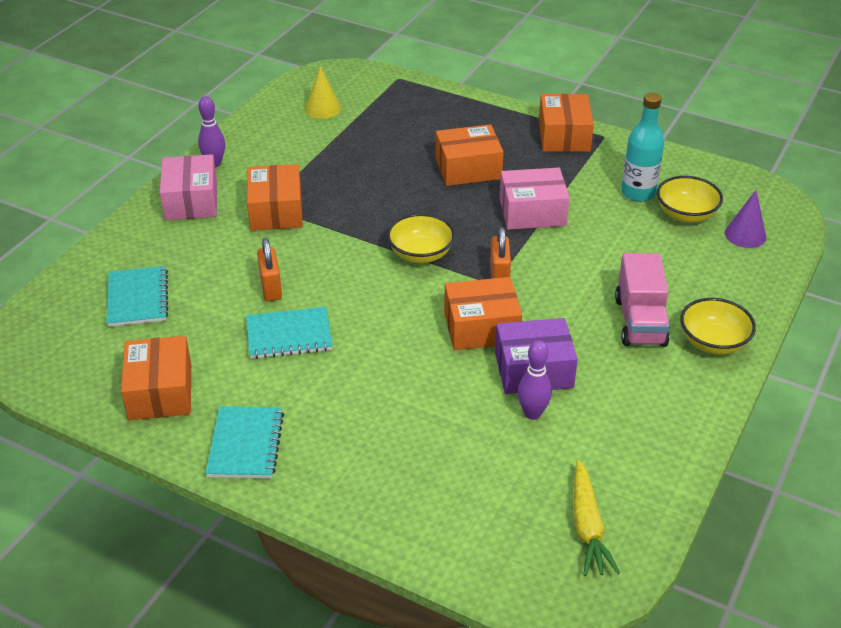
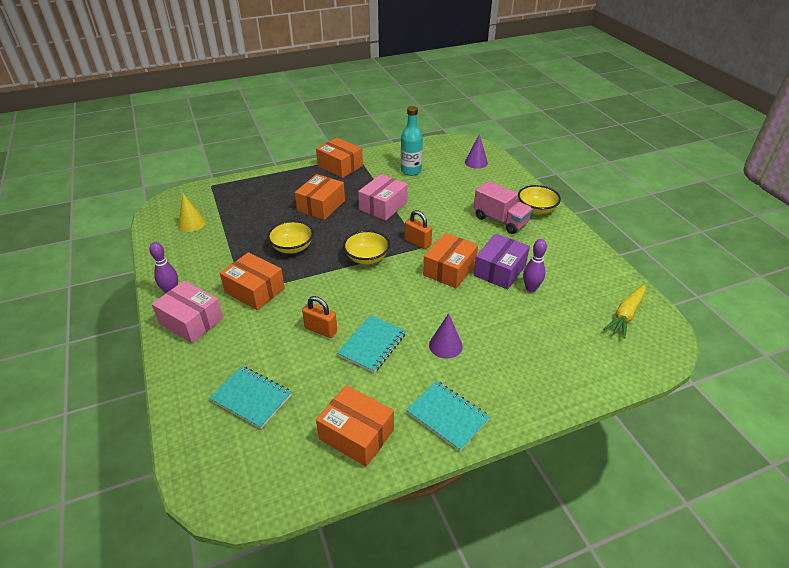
camera: 50 degrees left, 0 degrees up
yellow carrot [573,460,620,576] -> yellow carrot turned 90 degrees clockwise [604,284,646,339]
yellow bowl [657,176,723,223] -> yellow bowl moved to [267,221,314,254]
none -> purple cone [429,313,463,359]

